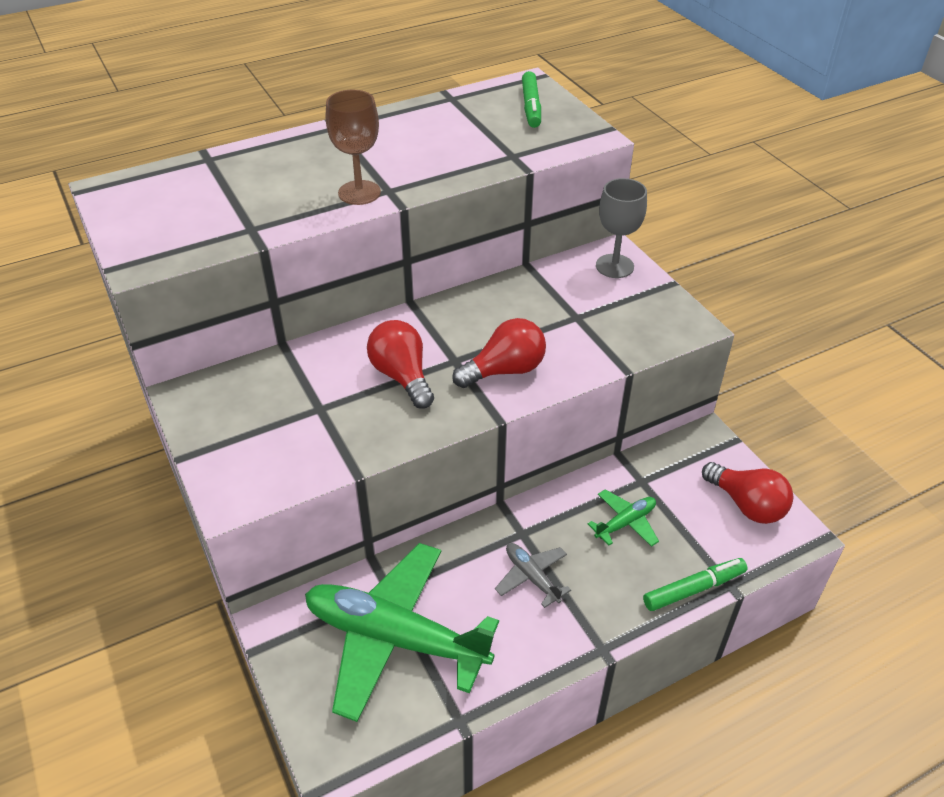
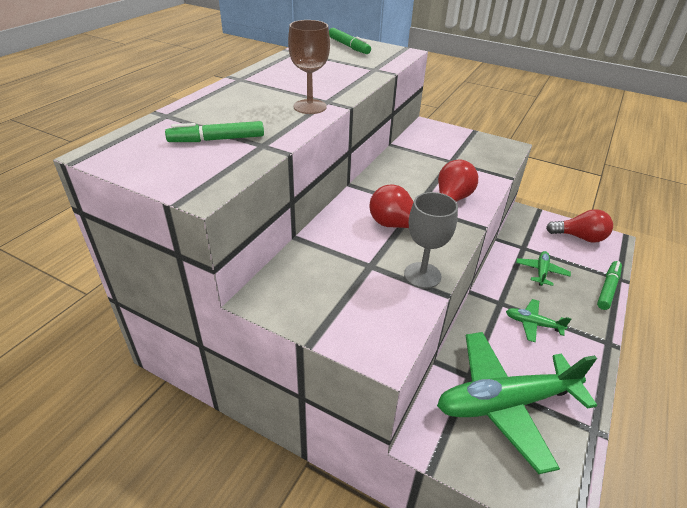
camera: 35 degrees left, 5 degrees down
grey plane [495,543,571,608] -> green plane [506,299,571,342]
grey goblet [596,178,647,278] -> grey goblet moved to [404,192,458,289]
none -> green marker [165,121,264,142]

